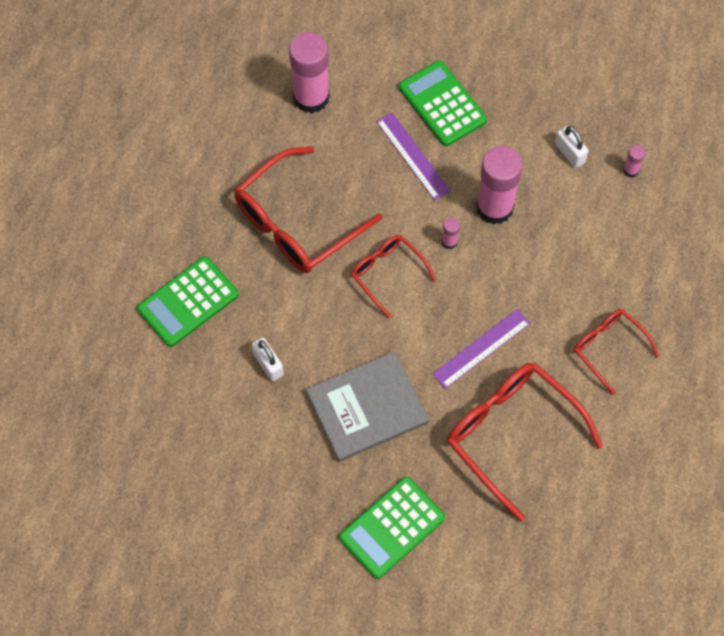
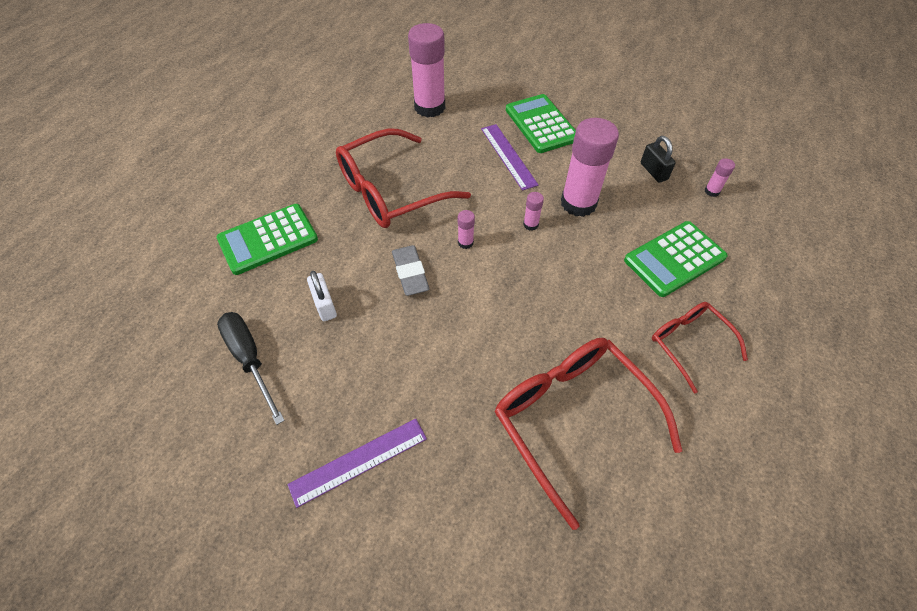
camera: 10 degrees right, 10 degrees down
grey book [306,351,429,462] -> none
green calculator [339,477,445,579] -> green calculator moved to [624,221,728,297]
red glasses [351,235,436,318] -> pink glue stick [458,210,475,249]
purple ruler [432,309,530,389] -> purple ruler moved to [288,418,427,508]
white padlock [555,126,589,168] -> black padlock [641,136,676,183]
none -> black screwdriver [217,312,285,425]
none -> grey eraser [392,245,430,296]

